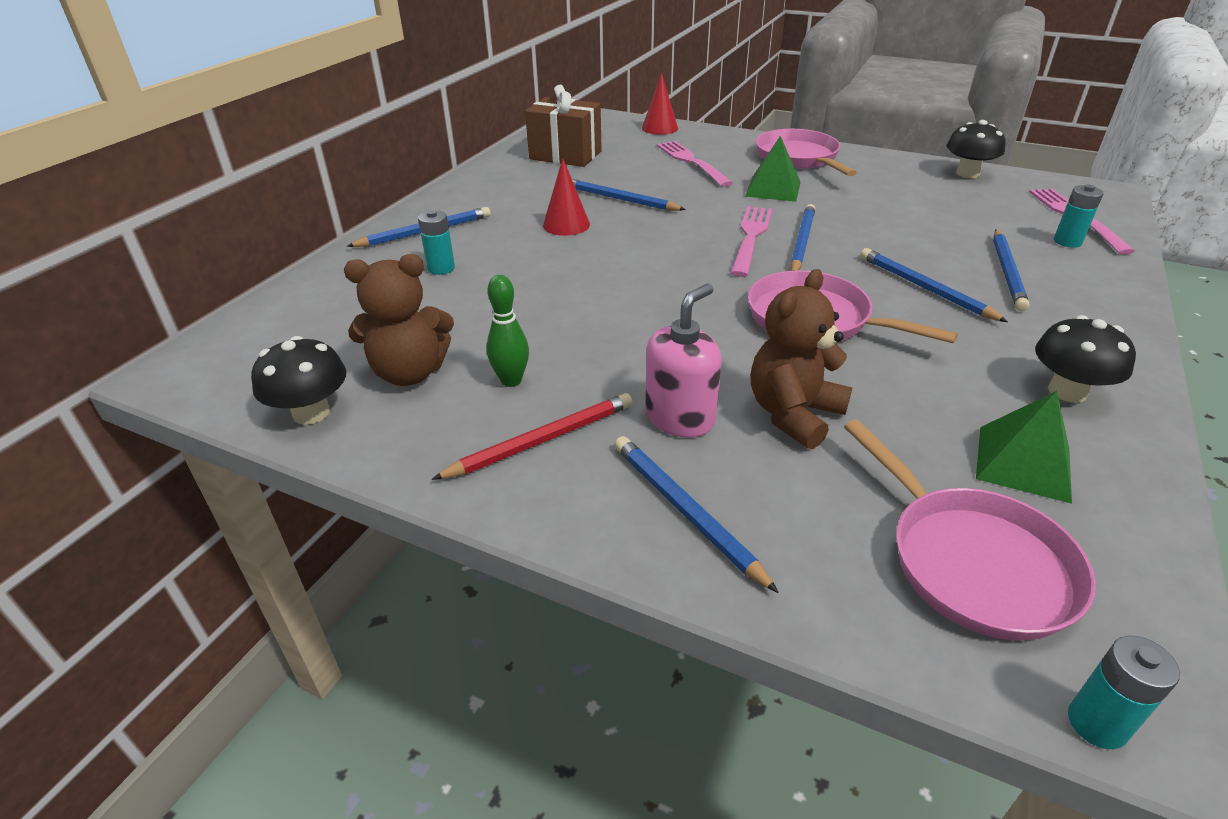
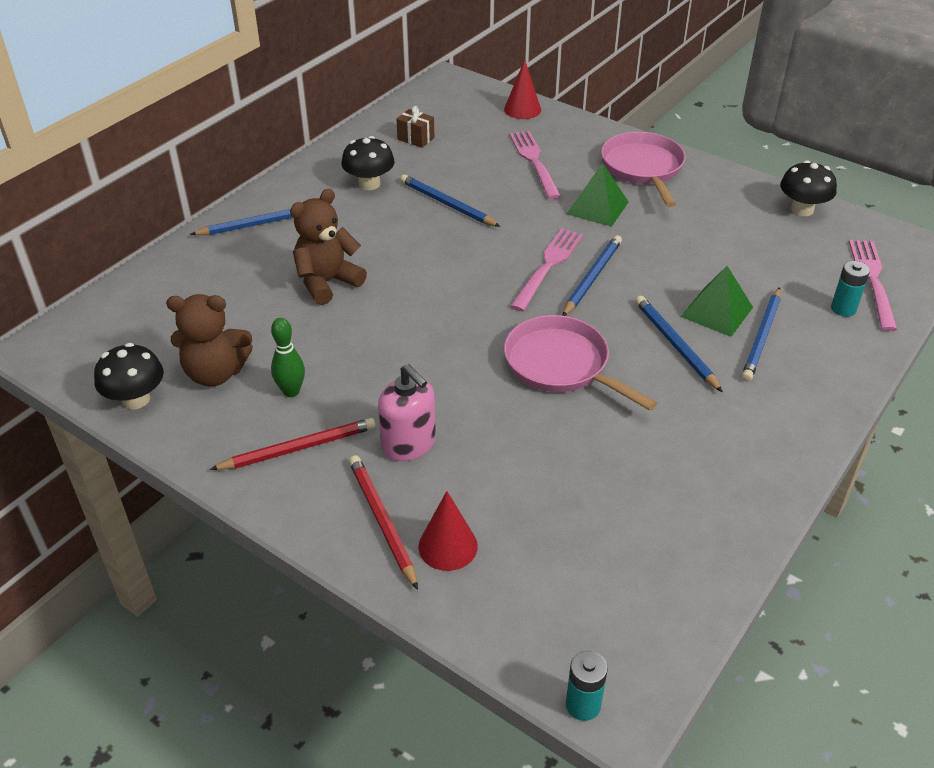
camera: 10 degrees right, 5 degrees up
turquoise battery [418,210,455,275] -> none
brown gift [525,85,602,167] -> brown gift [396,106,435,148], size x0.51
red cone [543,158,590,236] -> red cone moved to [418,491,478,571]
blue pencil [615,436,779,593] -> red pencil [349,455,418,590]
pink soap dispenser [645,284,722,437] -> pink soap dispenser turned 90 degrees clockwise [378,364,436,461]
brown teddy bear [751,269,852,449] -> brown teddy bear moved to [290,189,367,305]
pink pan [844,420,1096,641] -> none
green pyramid [976,391,1072,504] -> green pyramid moved to [681,266,753,337]
black mushroom [1035,315,1136,403] -> black mushroom moved to [341,136,395,190]

